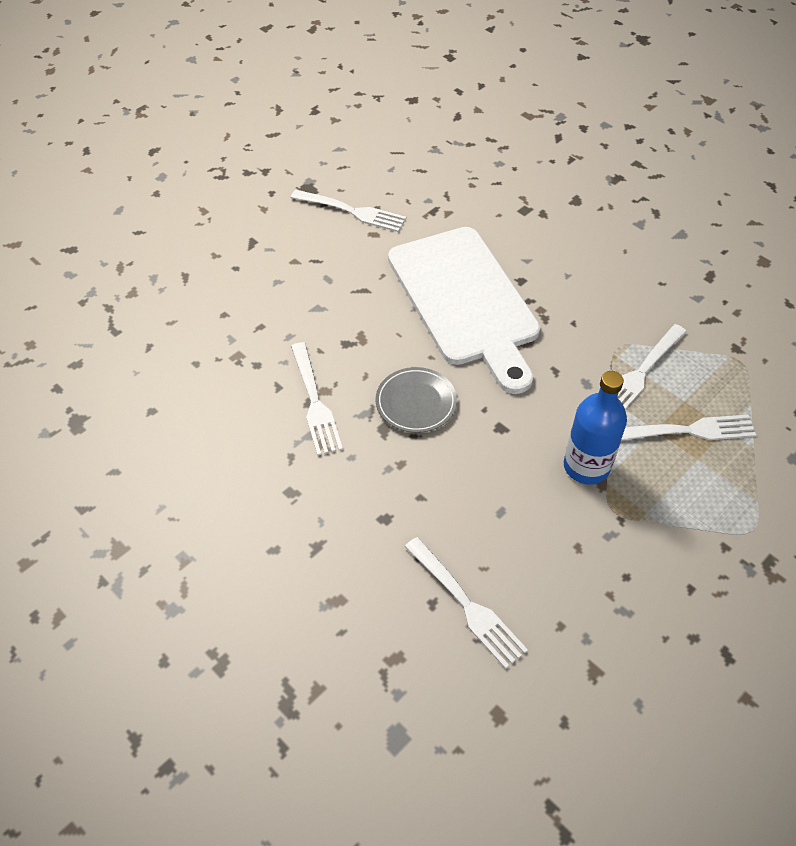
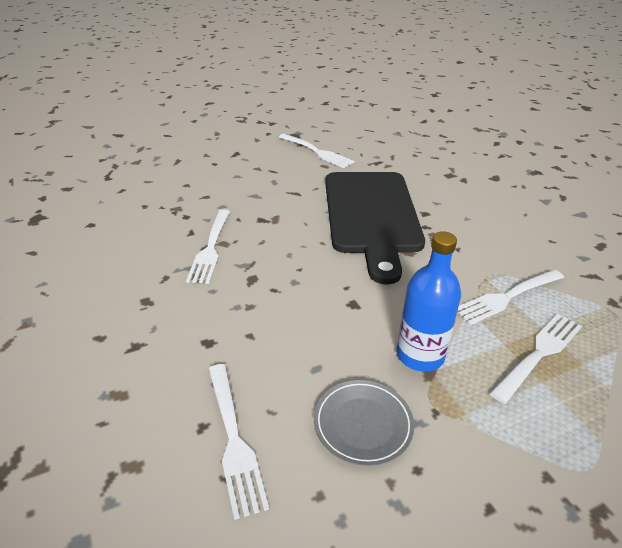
camera: 20 degrees right, 15 degrees down
grey plate [376,367,457,433] -> grey plate moved to [314,380,414,466]
white cutting board [388,227,540,394] -> black cutting board [325,172,425,284]
white fork [621,415,756,441] -> white fork turned 60 degrees counterclockwise [490,314,582,404]

